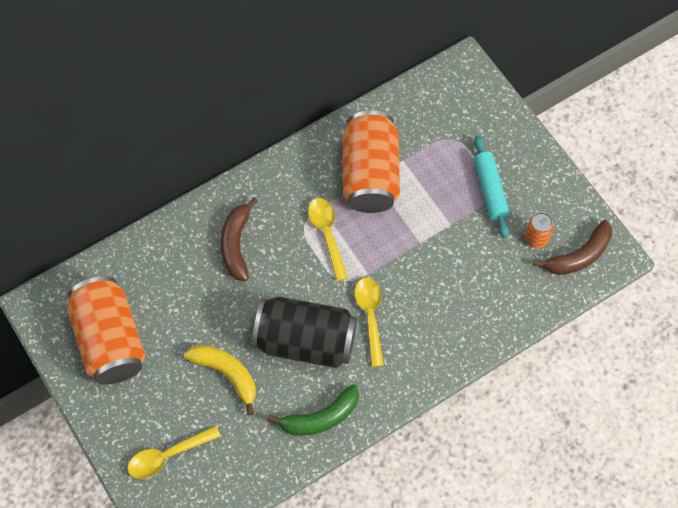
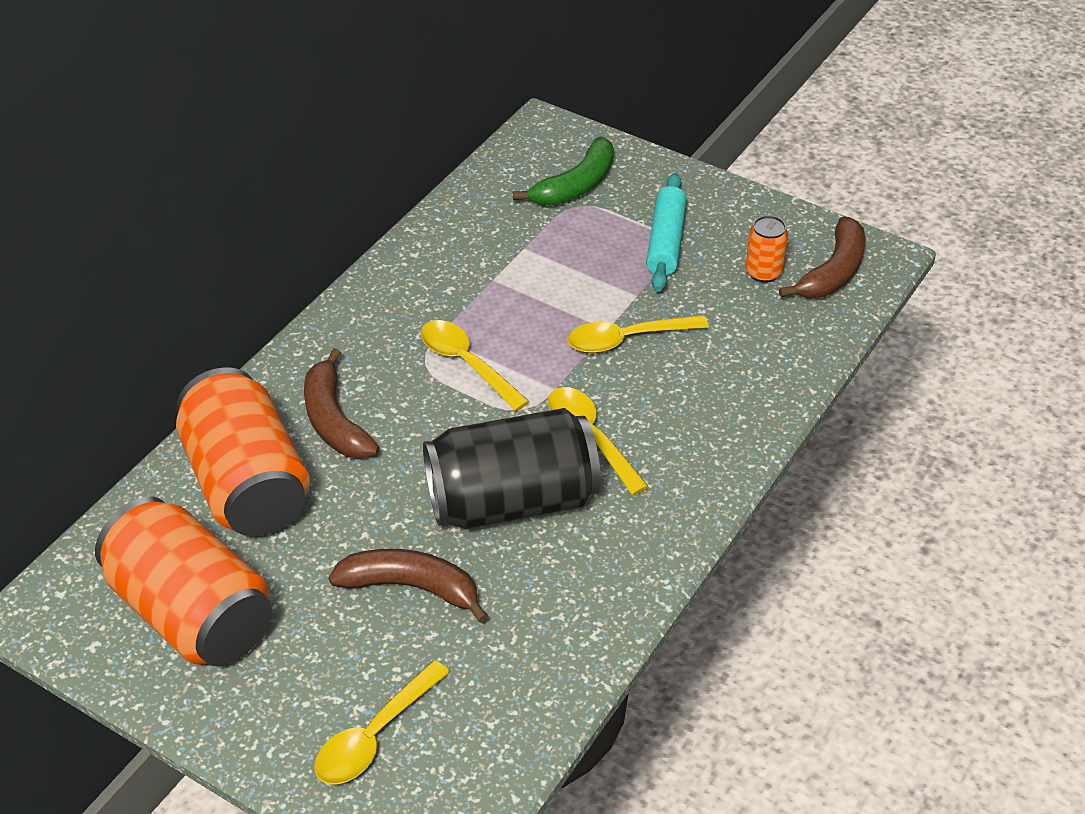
camera: 25 degrees left, 20 degrees down
yellow banana [184,345,256,415] -> brown banana [328,549,488,623]
green banana [267,384,359,436] -> green banana moved to [513,137,614,205]
orange can [343,111,400,213] -> orange can moved to [176,367,310,536]
turquoise rolling pin [474,135,510,238] -> turquoise rolling pin turned 45 degrees clockwise [646,173,687,292]
none -> yellow spoon [568,315,709,353]

